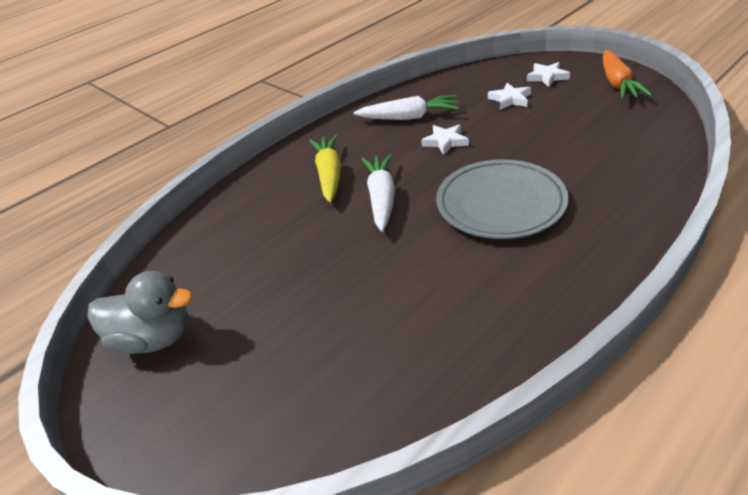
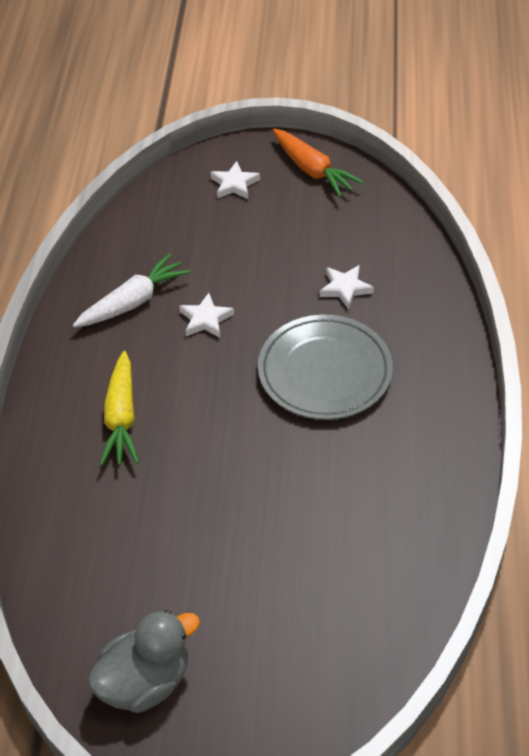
camera: 45 degrees left, 10 degrees up
yellow carrot [309,134,341,203] -> yellow carrot turned 135 degrees counterclockwise [100,351,139,466]
white carrot [361,154,395,232] -> none
white star [488,83,531,110] -> white star moved to [319,265,374,310]

